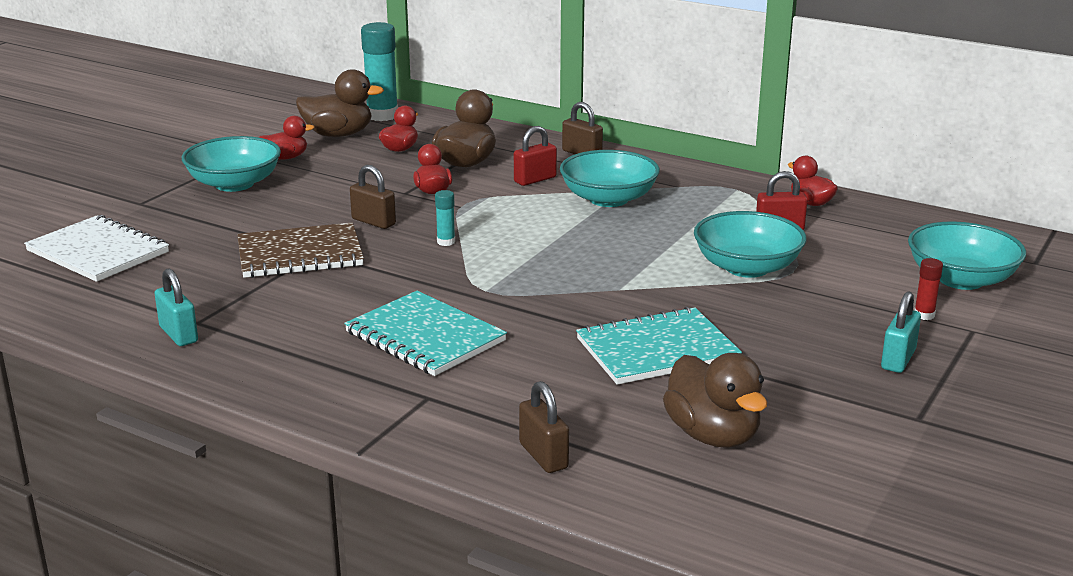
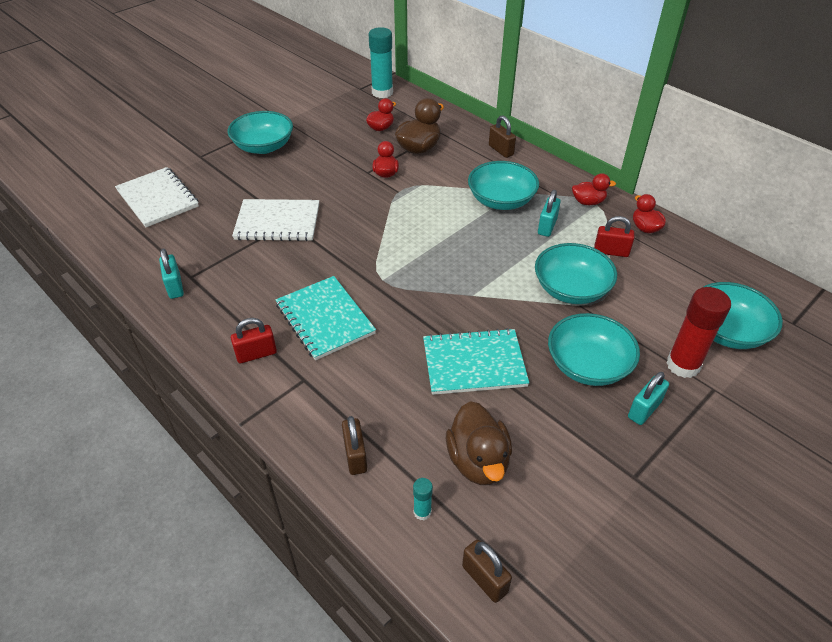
camera: 15 degrees right, 20 degrees up
brown notebook [237,222,364,278] -> white notebook [232,199,319,241]
red duck [259,116,314,160] -> red duck moved to [572,173,616,205]
brown duck [296,69,384,137] -> none
brown padlock [350,165,396,229] -> brown padlock moved to [462,540,512,603]
turquoise glue stick [435,190,455,246] -> turquoise glue stick moved to [413,478,433,520]
red padlock [514,126,557,186] -> red padlock moved to [231,318,277,363]
red glue stick [914,258,943,320] -> red glue stick [666,287,731,378], size x2.16
none -> turquoise padlock [538,190,561,237]
none -> turquoise bowl [548,313,640,386]

